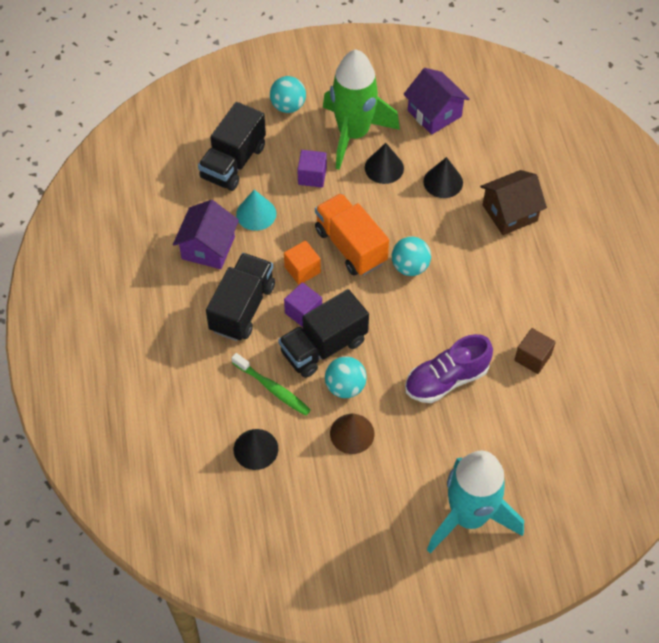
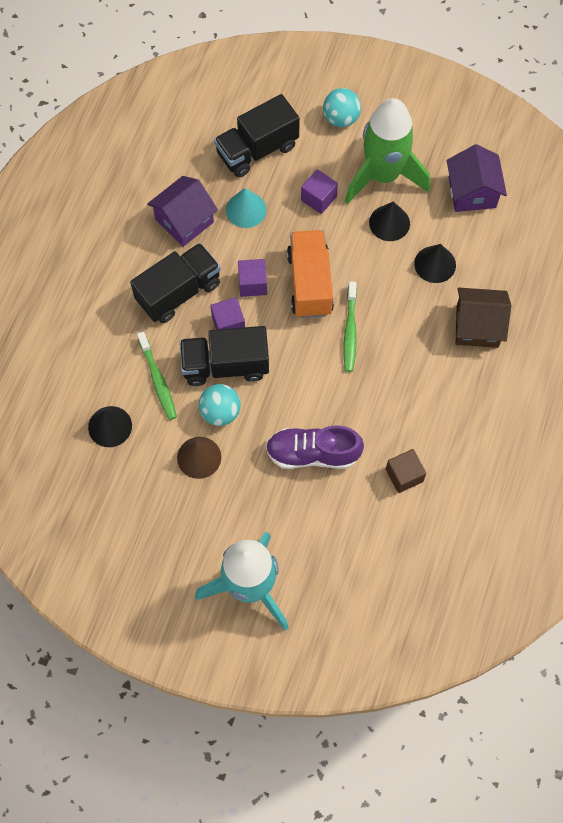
camera: 30 degrees right, 10 degrees up
orange cube [284,241,321,285] -> purple cube [238,259,267,297]
turquoise ball [392,237,431,276] -> green toothbrush [344,281,357,372]

